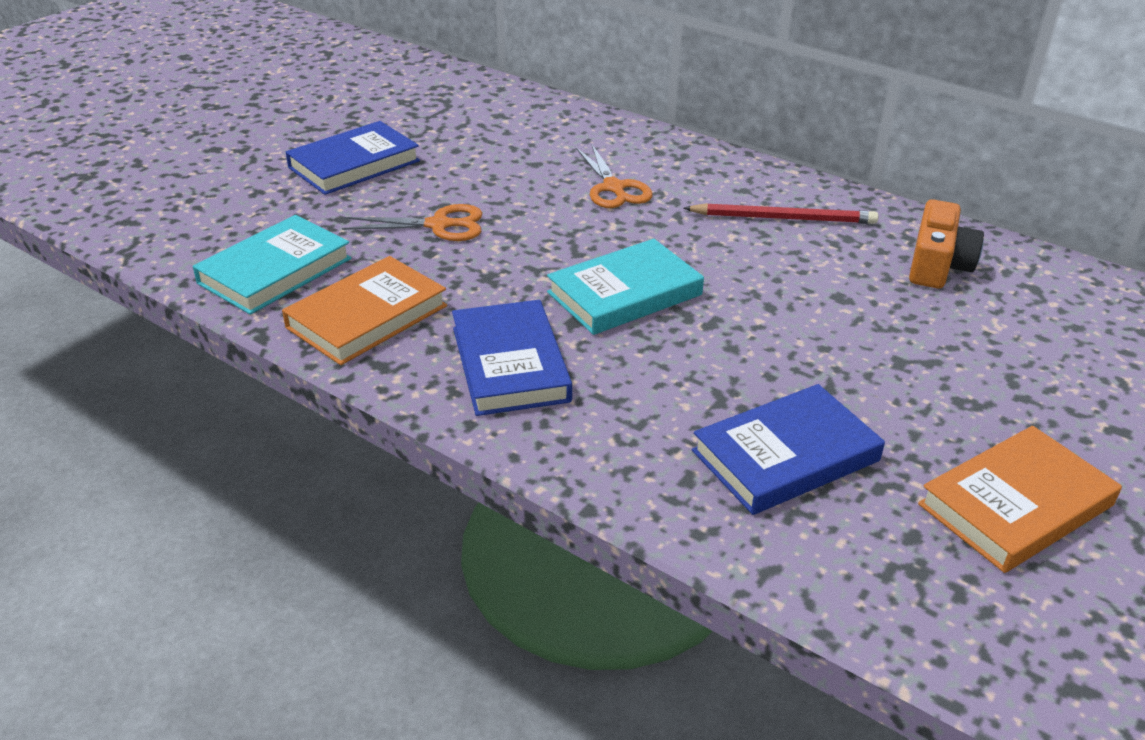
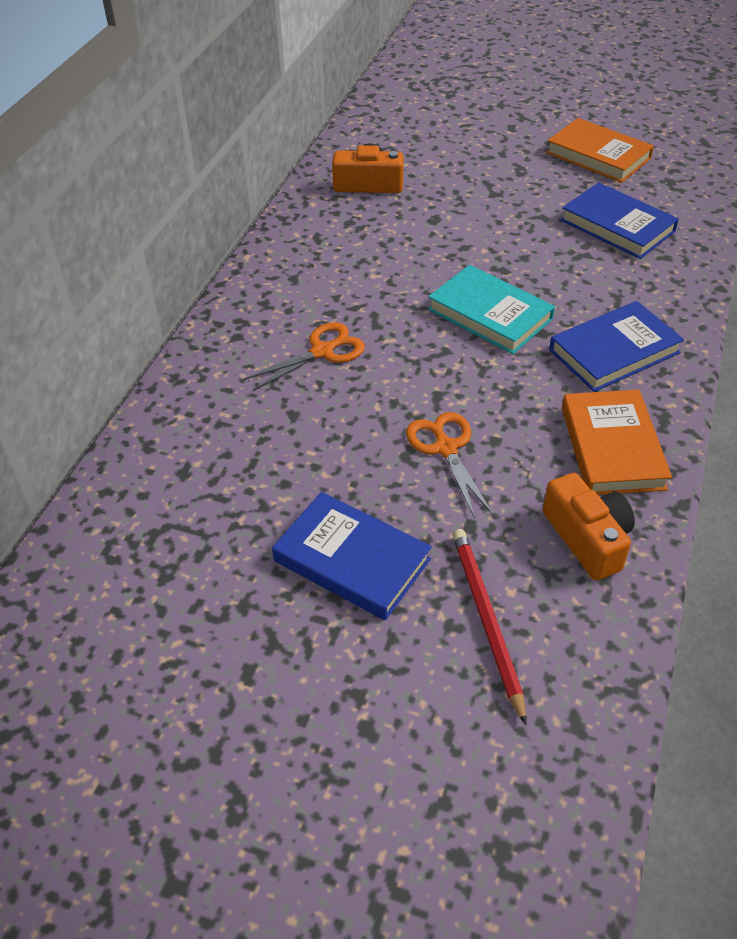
camera: 105 degrees left, 10 degrees up
turquoise book [193,215,351,315] -> orange camera [543,473,635,580]
orange book [282,256,447,365] -> orange book turned 60 degrees clockwise [562,390,672,495]
red pencil [683,203,878,224] -> red pencil moved to [452,529,526,725]

